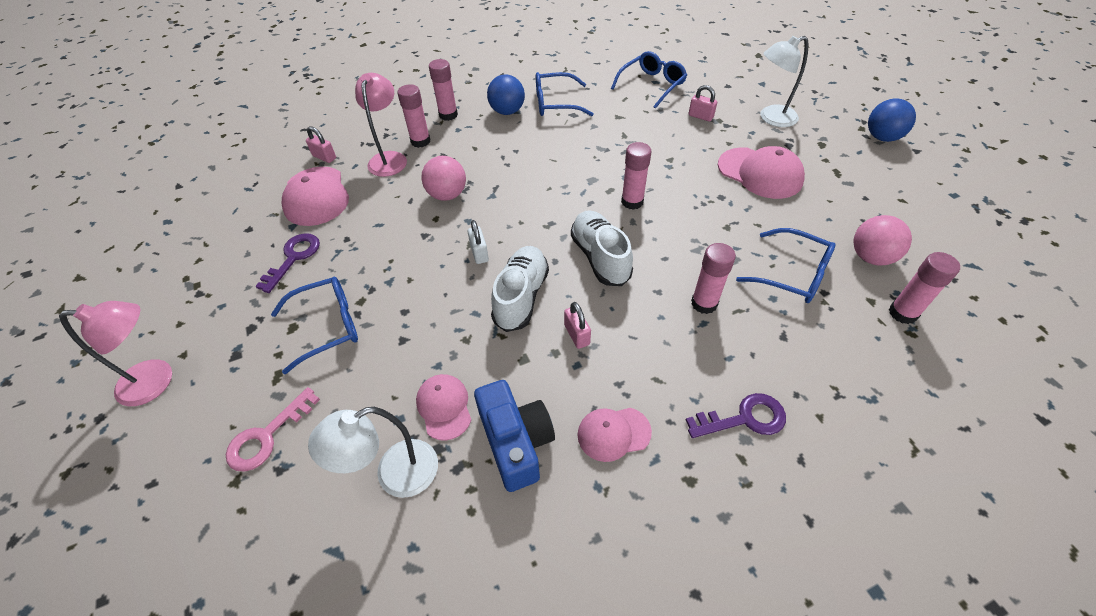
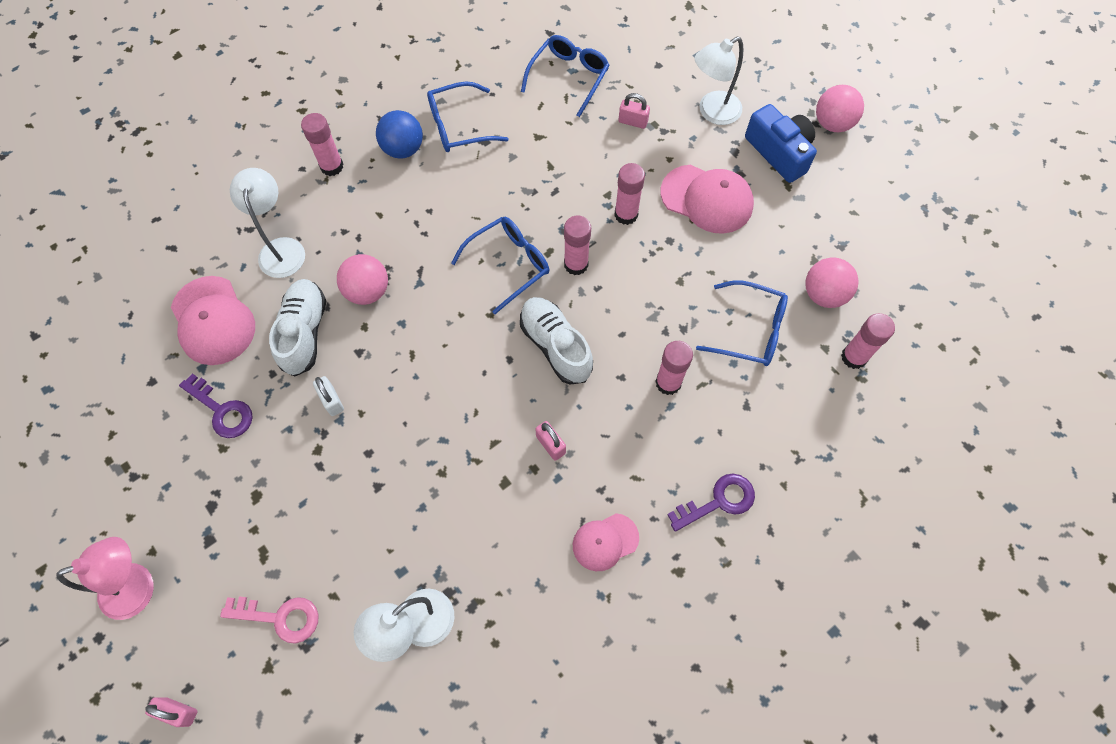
camera: 15 degrees left, 15 degrees up
pink key [226,387,320,471] -> pink key turned 105 degrees counterclockwise [220,596,319,643]
purple key [255,233,320,293] -> purple key turned 120 degrees clockwise [179,373,253,438]
blue glasses [271,277,358,374] -> blue glasses moved to [451,217,549,314]
pink padlock [306,126,336,163] -> pink padlock moved to [145,697,198,727]
pink lamp [355,73,407,177] -> white lamp [230,168,305,278]
pink glue stick [397,84,431,148] -> pink glue stick moved to [614,163,645,225]
pink cap [416,374,471,441] -> none
white padlock [468,220,489,264] -> white padlock moved to [313,376,344,416]
blue camera [474,380,555,492] -> blue camera moved to [745,104,817,183]
white shoe [491,246,549,332] -> white shoe moved to [269,279,326,377]
blue ball [868,98,916,142] -> pink ball [816,85,864,132]

